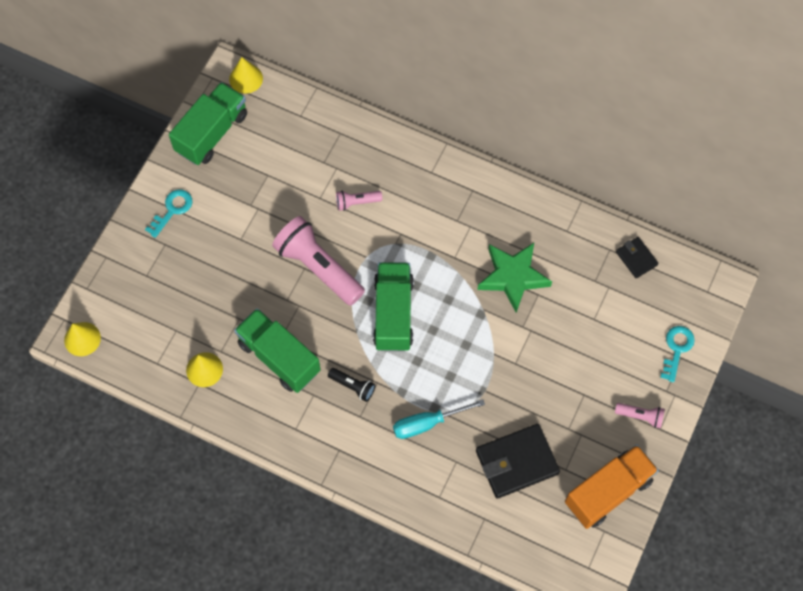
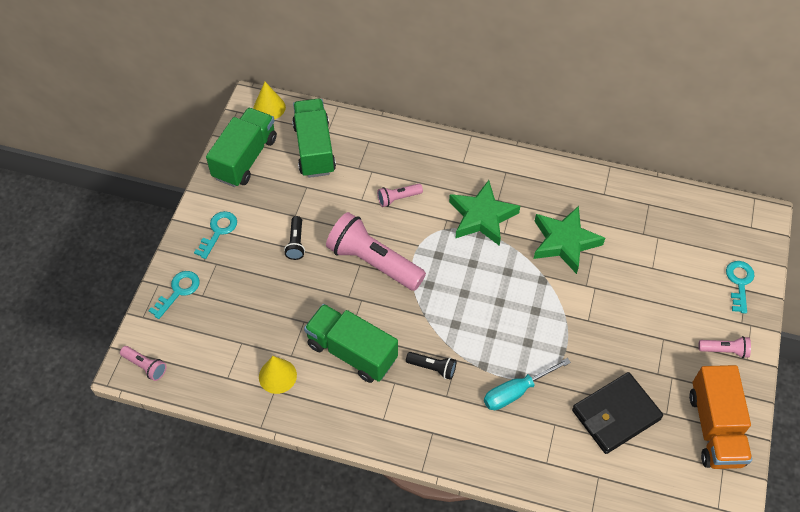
camera: 10 degrees left, 10 degrees down
yellow cone [64,322,101,356] -> pink flashlight [120,346,167,381]
green truck [373,262,414,352] -> green truck moved to [292,99,336,178]
orange truck [565,445,659,529] -> orange truck turned 135 degrees clockwise [689,365,752,469]
black wallet [616,237,659,278] -> none
none -> turquoise key [148,271,200,319]
none -> black flashlight [284,216,305,260]
none -> green star [449,180,520,246]

